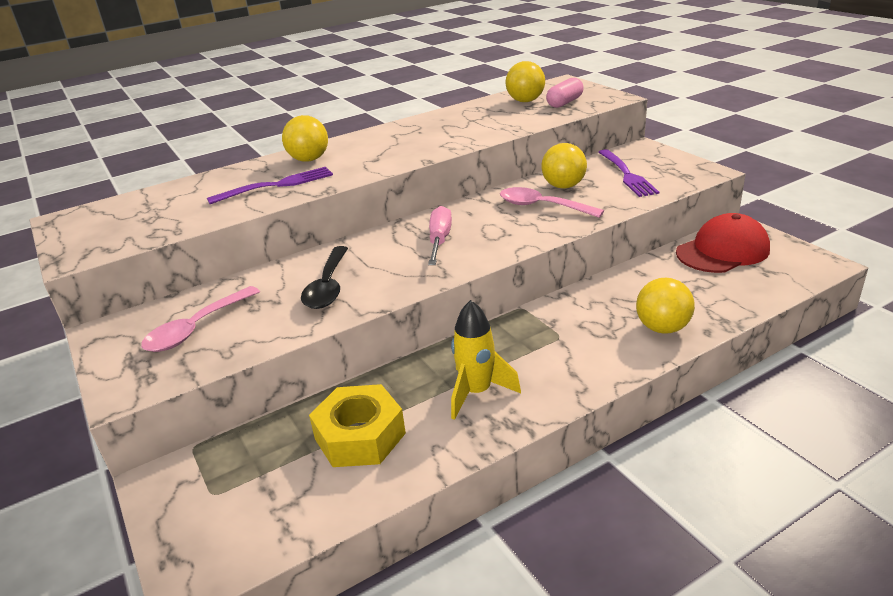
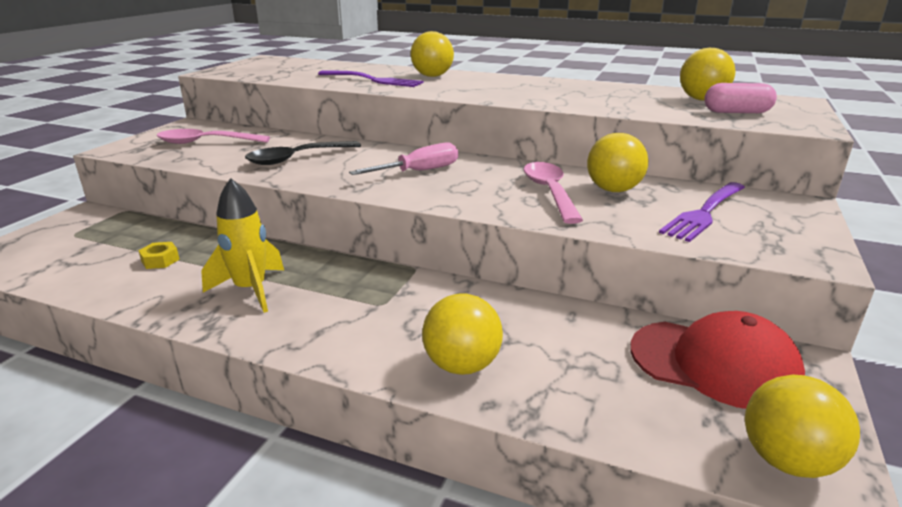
camera: 50 degrees right, 5 degrees down
yellow nut [309,384,406,467] -> yellow nut [138,242,180,269], size x0.43
none -> yellow ball [745,375,860,478]

